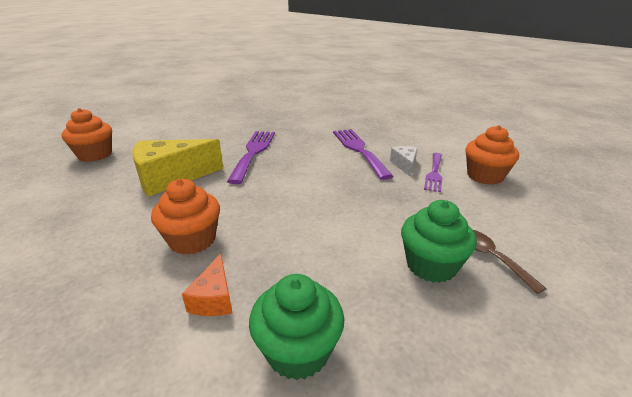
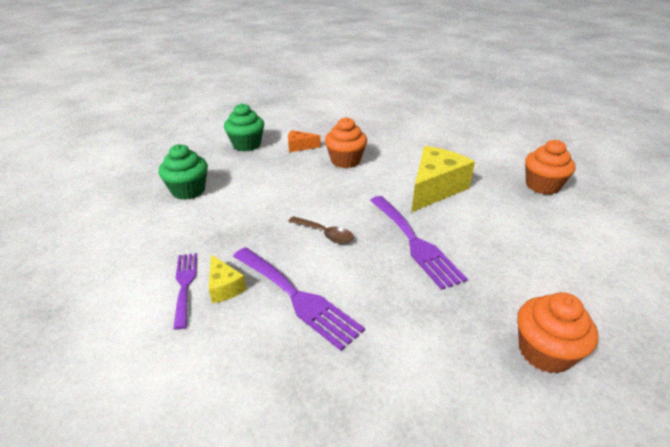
camera: 150 degrees right, 5 degrees up
orange cheese [182,254,232,316] -> orange cheese turned 60 degrees counterclockwise [288,130,321,152]
white cheese [390,146,418,177] -> yellow cheese [209,255,247,303]
orange cupcake [465,125,519,185] -> orange cupcake moved to [517,292,598,374]
brown spoon [473,230,546,294] -> brown spoon moved to [288,216,354,244]

